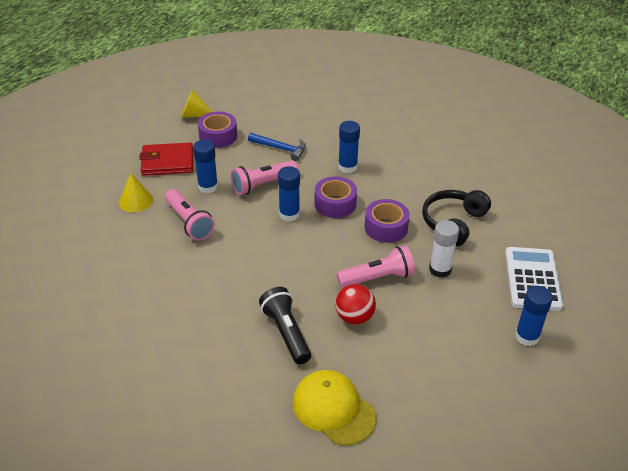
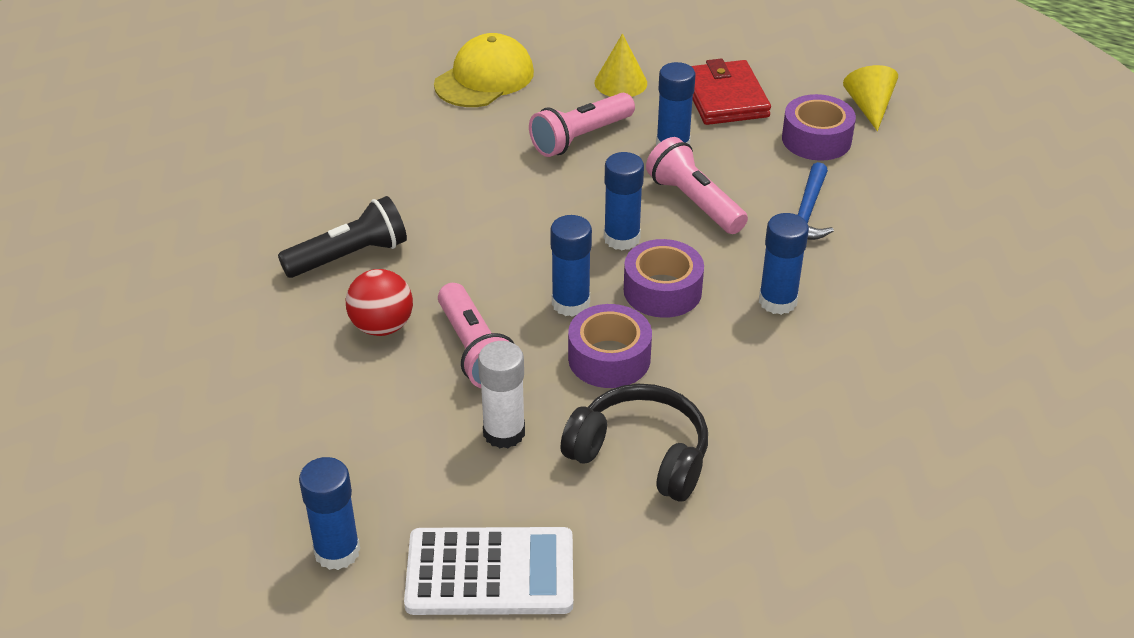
camera: 85 degrees right, 0 degrees up
yellow cap [292,370,377,446] -> yellow cap moved to [434,33,534,107]
none -> blue glue stick [550,215,592,317]

